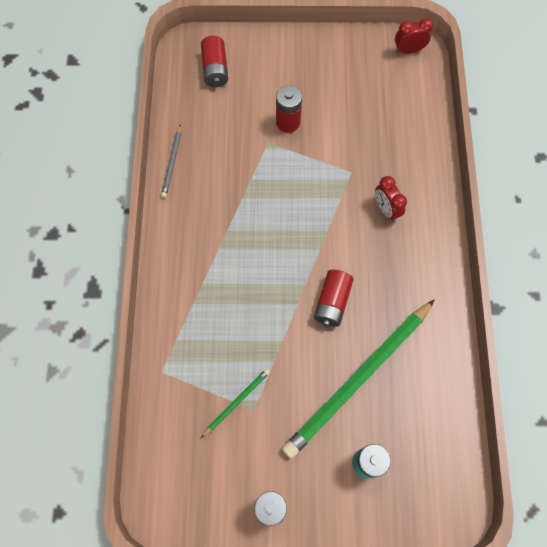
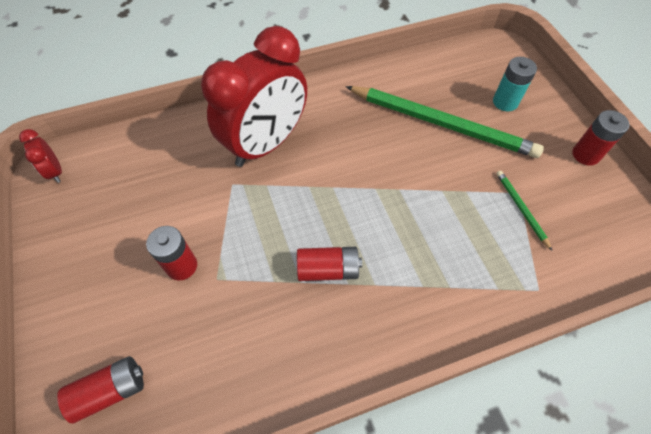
camera: 110 degrees left, 10 degrees down
grey pencil [161,124,181,198] -> none
green pencil [201,368,270,438] -> green pencil turned 45 degrees clockwise [496,171,552,251]
red battery [314,270,354,327] -> red battery moved to [297,247,362,281]
red clock [375,176,407,221] -> red clock [201,26,307,167], size x2.49

